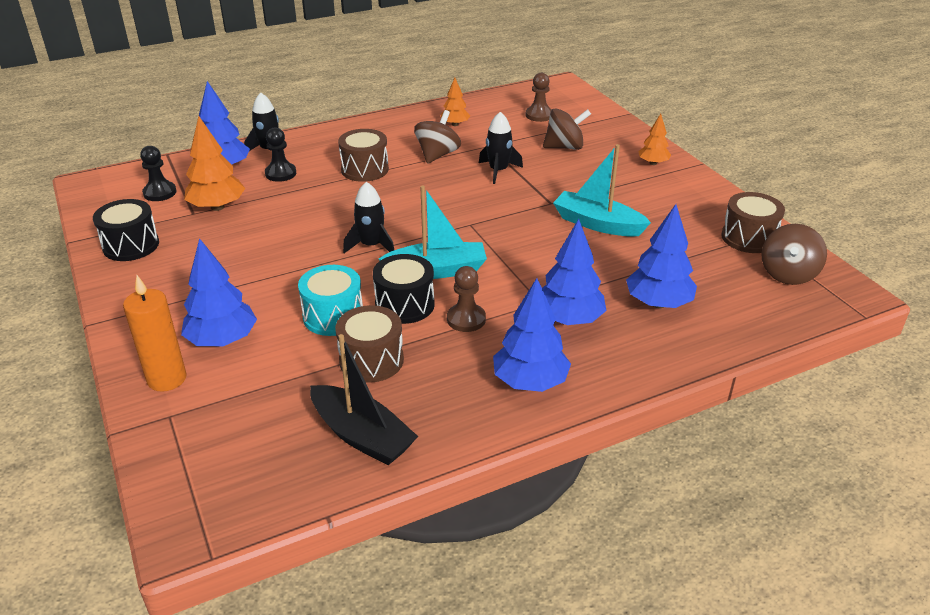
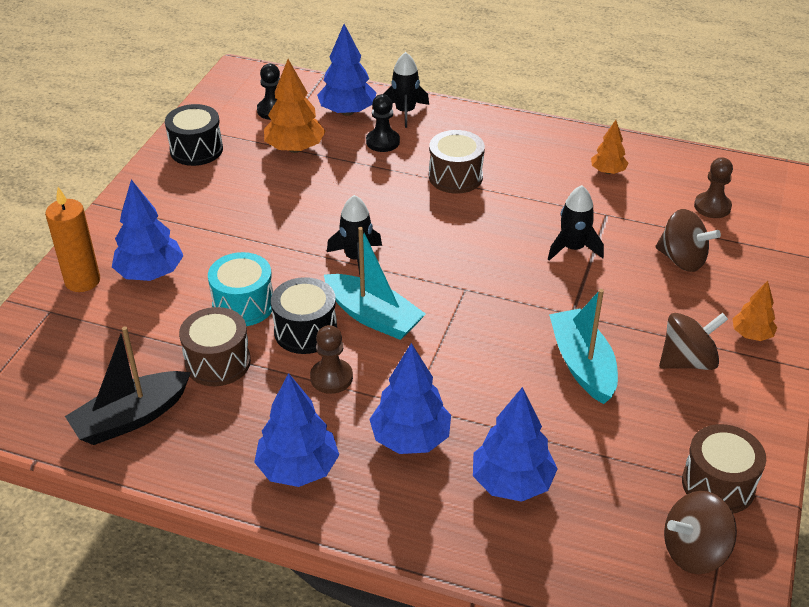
camera: 45 degrees right, 5 degrees up
black boat [310,334,418,465] -> black boat turned 60 degrees clockwise [65,326,191,445]
brown spinning top [414,110,461,164] -> brown spinning top moved to [659,313,728,370]

